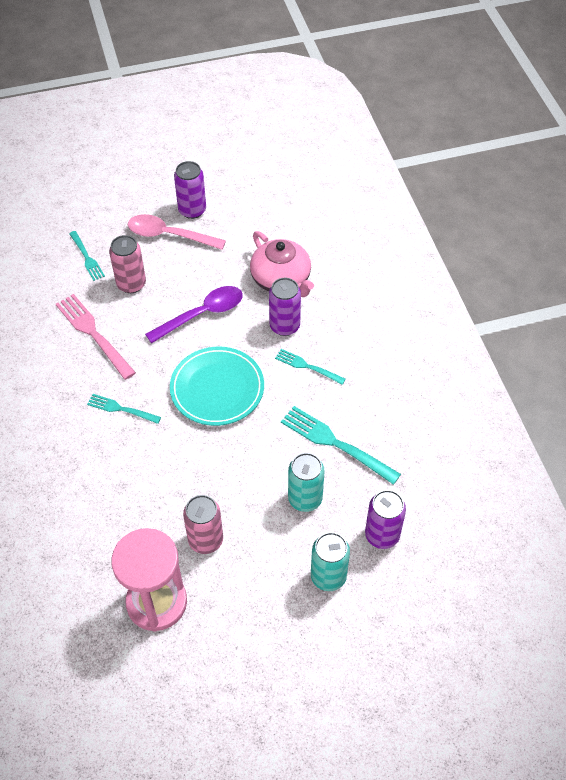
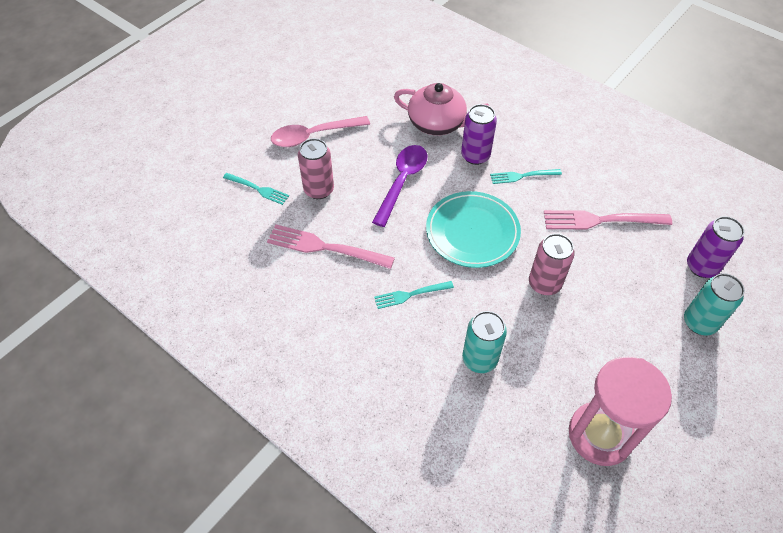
camera: 35 degrees left, 0 degrees up
purple can [174,161,206,219] -> none
pink can [183,495,223,554] -> pink can moved to [529,233,575,295]
turquoise fork [281,406,401,485] -> pink fork [544,210,672,230]
turquoise can [288,453,325,512] -> turquoise can moved to [462,311,507,373]

